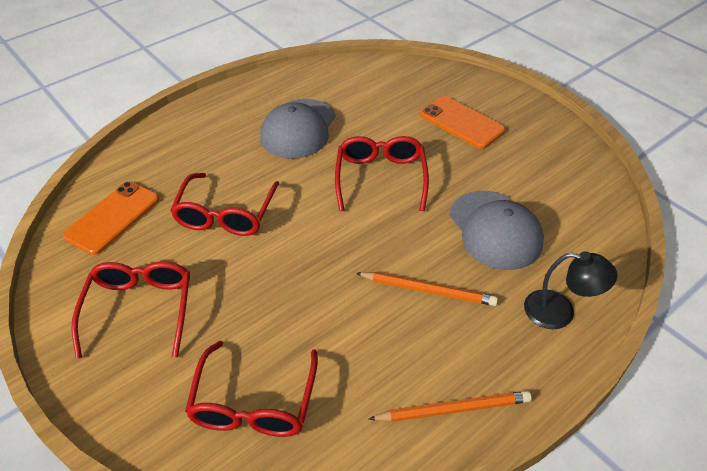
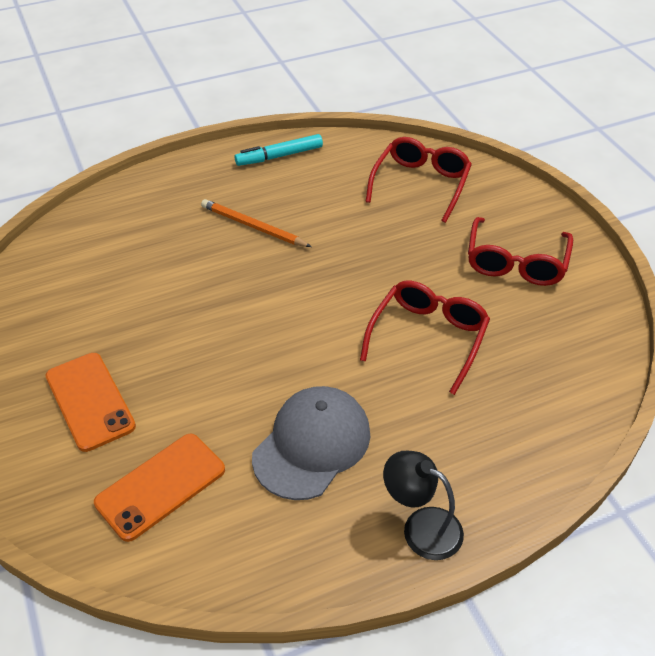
camera: 165 degrees left, 0 degrees up
orange phone [63,181,159,255] -> orange phone moved to [94,434,225,542]
red glasses [335,136,429,211] -> none
orange pencil [369,391,532,422] -> turquoise marker [235,134,323,166]
grey cap [450,191,544,270] -> none
black lamp [524,251,617,329] -> black lamp moved to [383,451,464,560]

